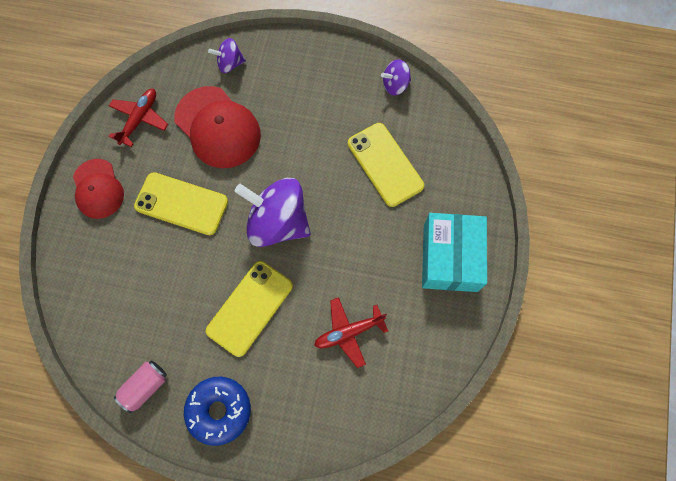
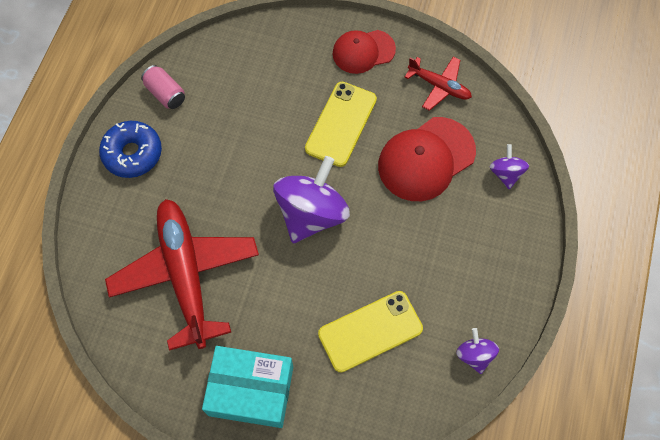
camera: 95 degrees right, 5 degrees down
yellow phone [206,261,293,357] -> none
red plane [314,297,388,368] -> red plane [105,199,259,351], size x2.04

